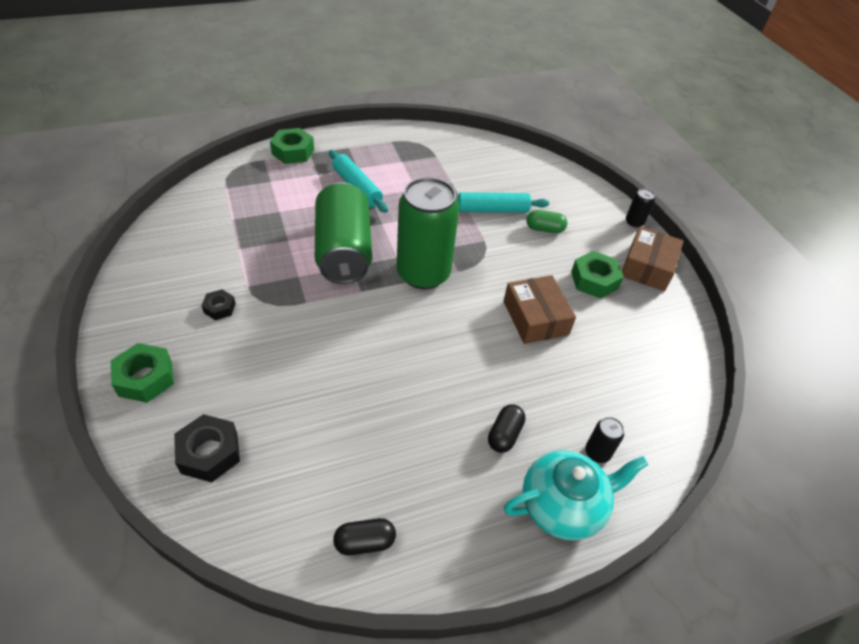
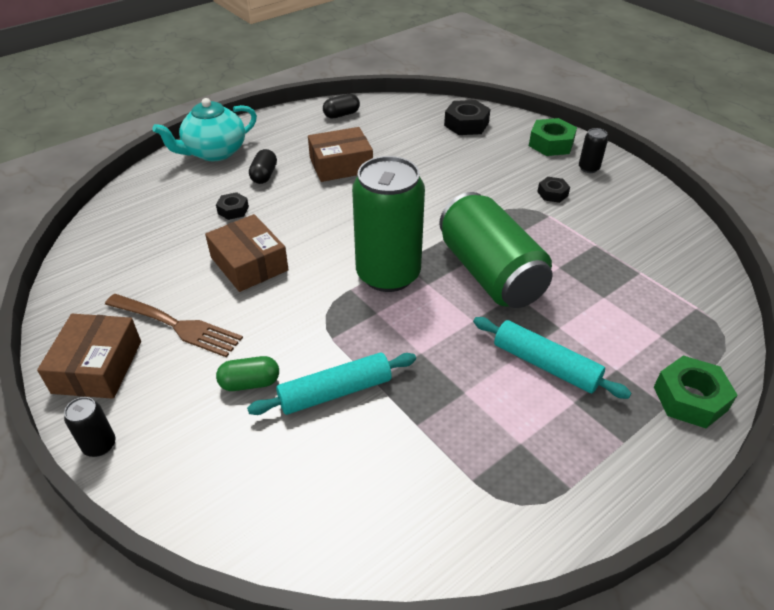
camera: 165 degrees right, 5 degrees down
green nut [571,251,624,299] -> brown fork [105,294,243,358]
black can [585,417,624,463] -> black can moved to [579,128,608,173]
none -> black nut [216,192,249,220]
none -> brown box [308,127,373,182]

